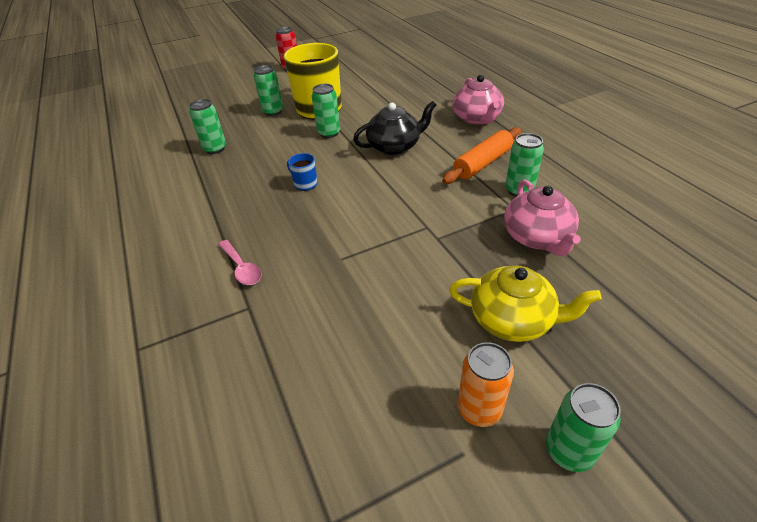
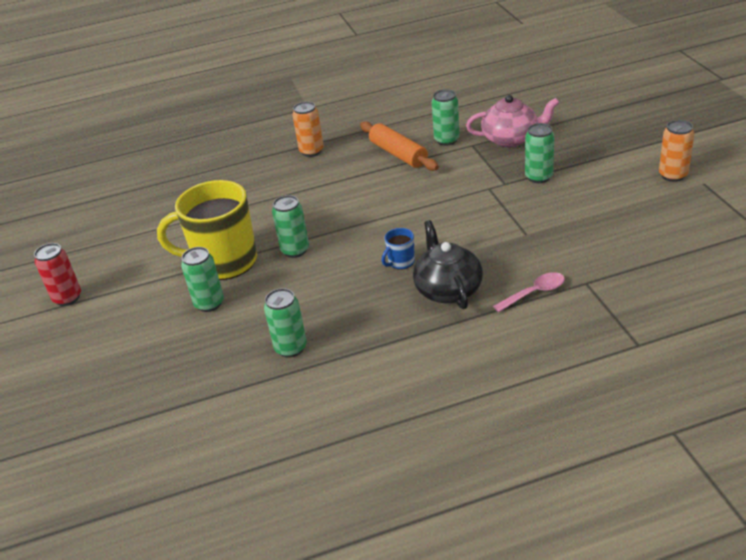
camera: 80 degrees left, 5 degrees down
black teapot [353,101,436,155] -> black teapot moved to [413,220,483,309]
yellow teapot [449,265,602,342] -> none
pink teapot [452,75,504,125] -> orange can [292,101,324,157]
green can [546,383,621,472] -> green can moved to [525,123,554,183]

